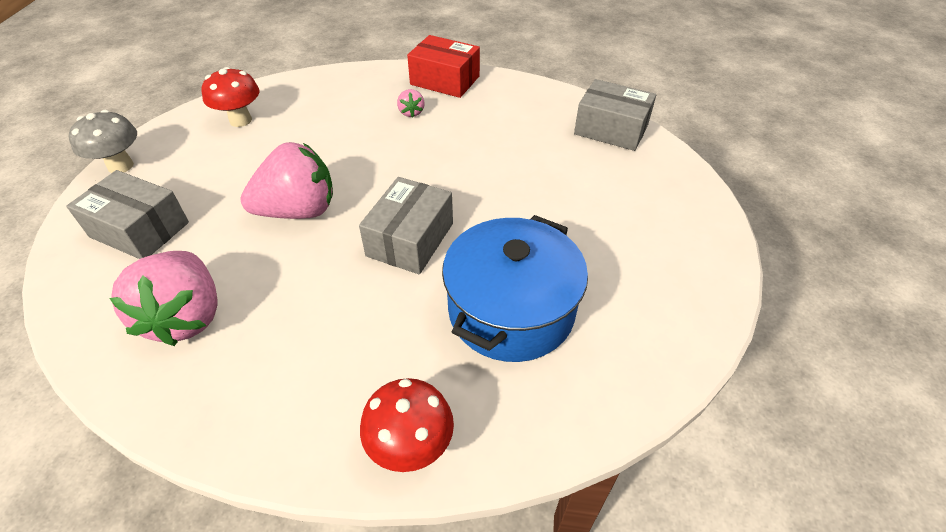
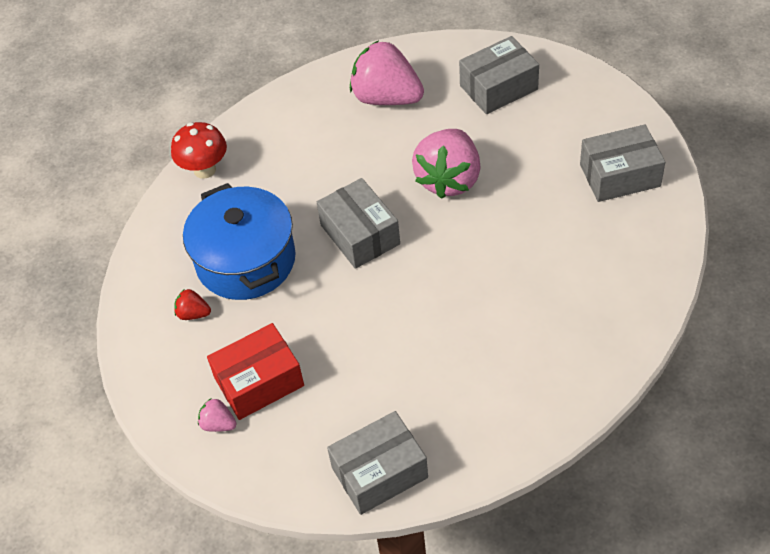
camera: 130 degrees right, 5 degrees up
grey mushroom [69,110,137,173] -> none
red mushroom [202,67,259,127] -> grey box [580,124,665,202]
pink strawberry [397,89,425,117] -> pink strawberry moved to [198,398,236,432]
red box [407,35,480,98] -> red box moved to [207,323,304,420]
none -> red strawberry [174,289,211,320]

